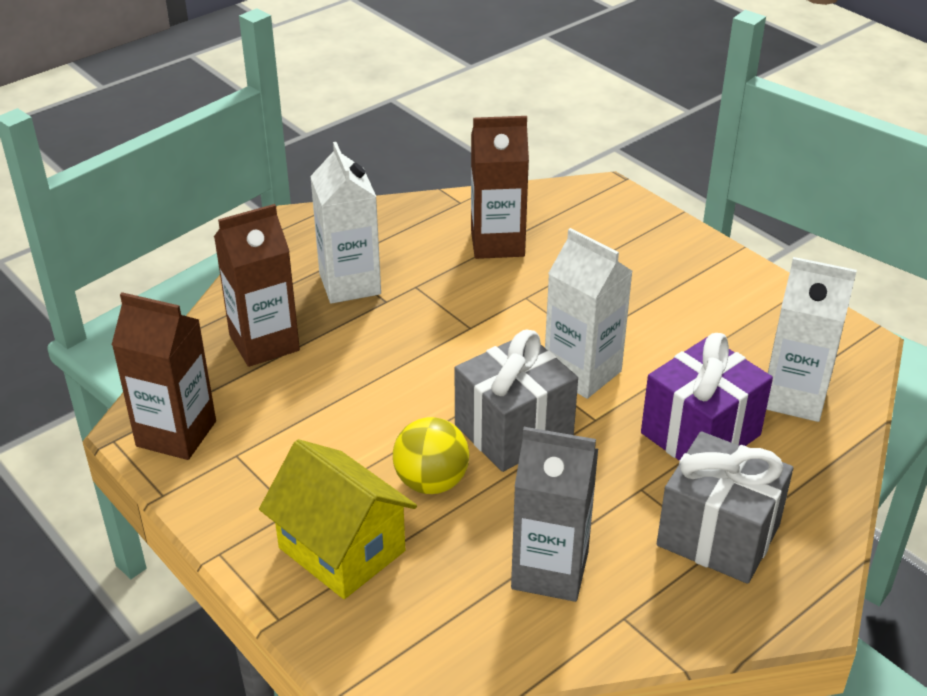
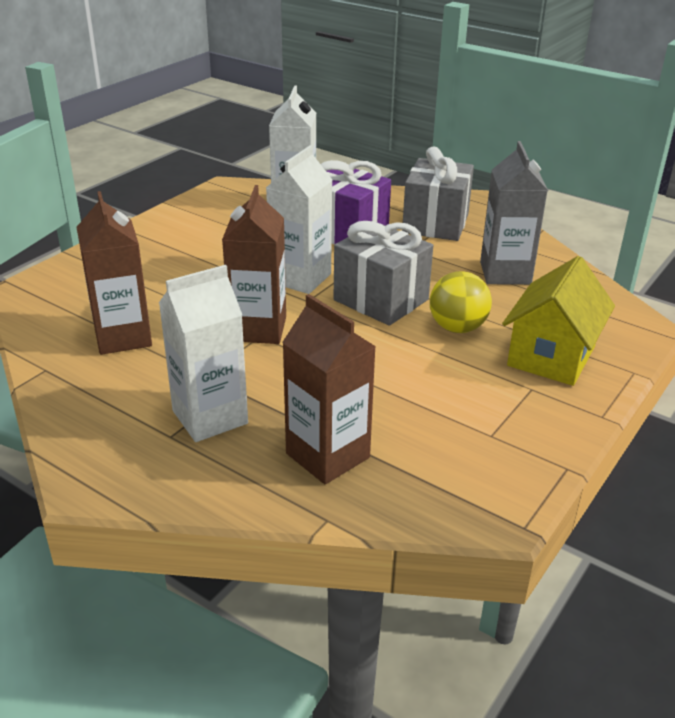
camera: 105 degrees left, 5 degrees down
brown carton [112,292,216,460] -> brown carton moved to [222,185,286,344]

